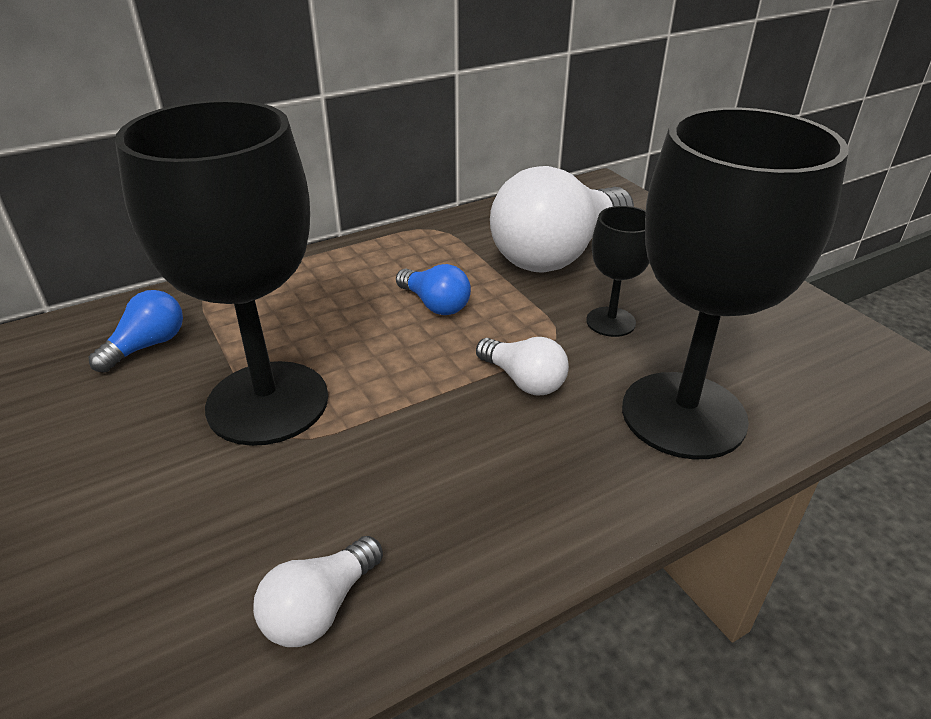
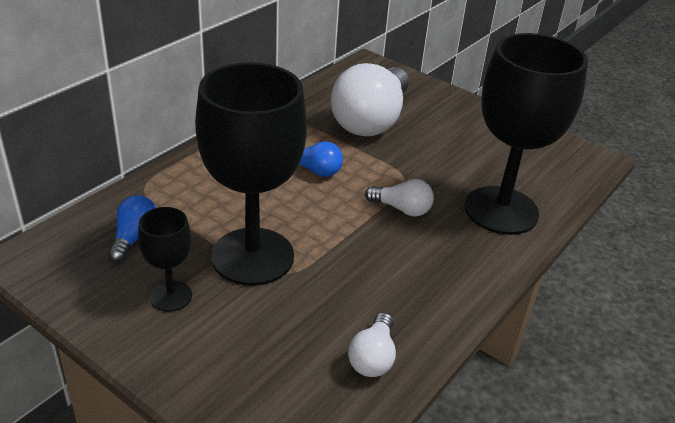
camera: 25 degrees left, 0 degrees up
black goblet [586,206,649,337] -> black goblet moved to [138,207,192,312]

